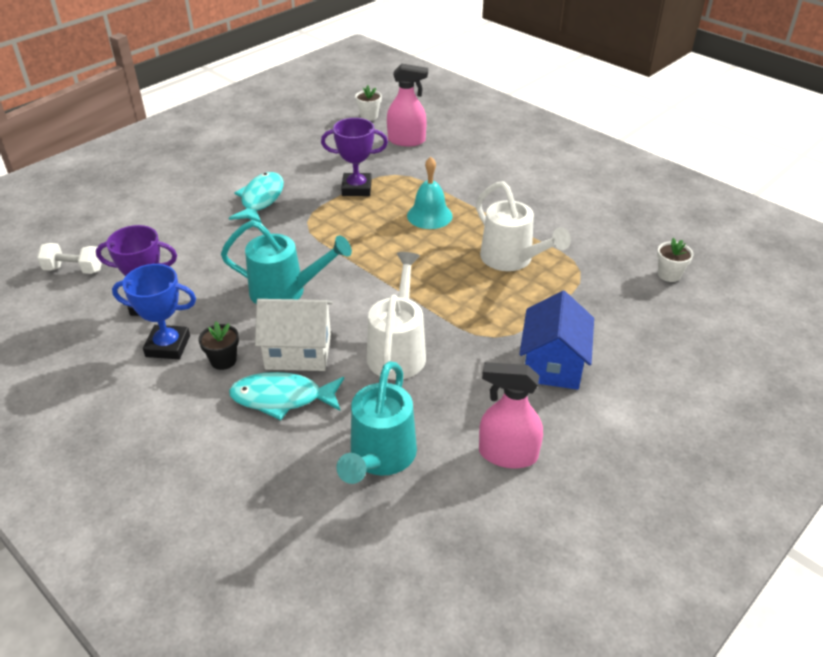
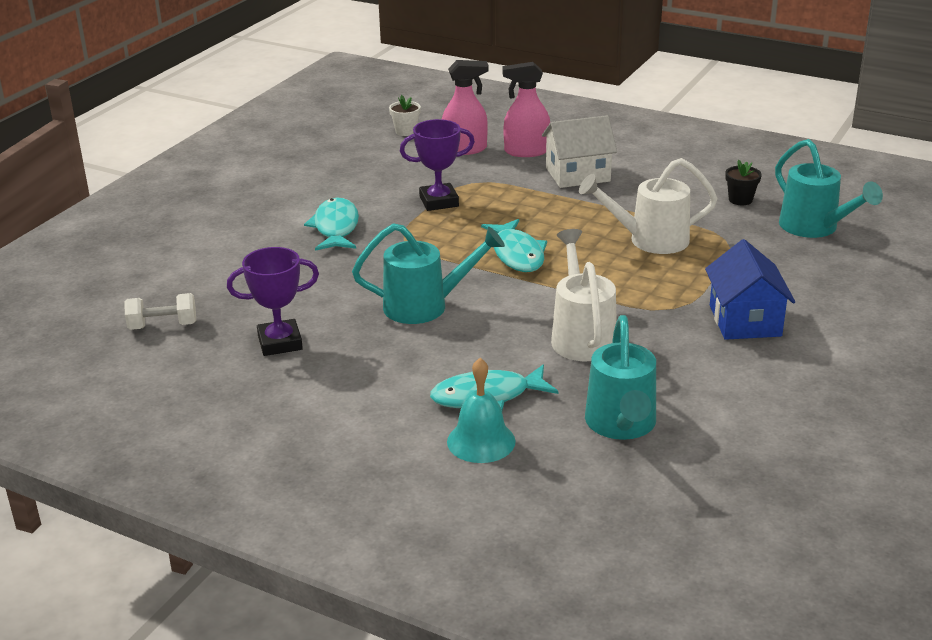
camera: 15 degrees left, 10 degrees down
blue trophy [112,264,196,359] -> none
black flower pot [199,322,239,370] -> black flower pot moved to [725,160,762,205]
white house [255,299,333,371] -> white house moved to [542,115,617,188]
turquoise bell [407,157,453,229] -> turquoise bell moved to [447,358,516,463]
white watering can [476,181,571,271] -> white watering can turned 135 degrees clockwise [579,158,718,254]
pink spray bottle [479,362,543,468] -> pink spray bottle moved to [502,62,550,157]
white flower pot [657,238,694,282] -> turquoise watering can [775,139,883,238]
none -> turquoise fish [481,219,547,272]

